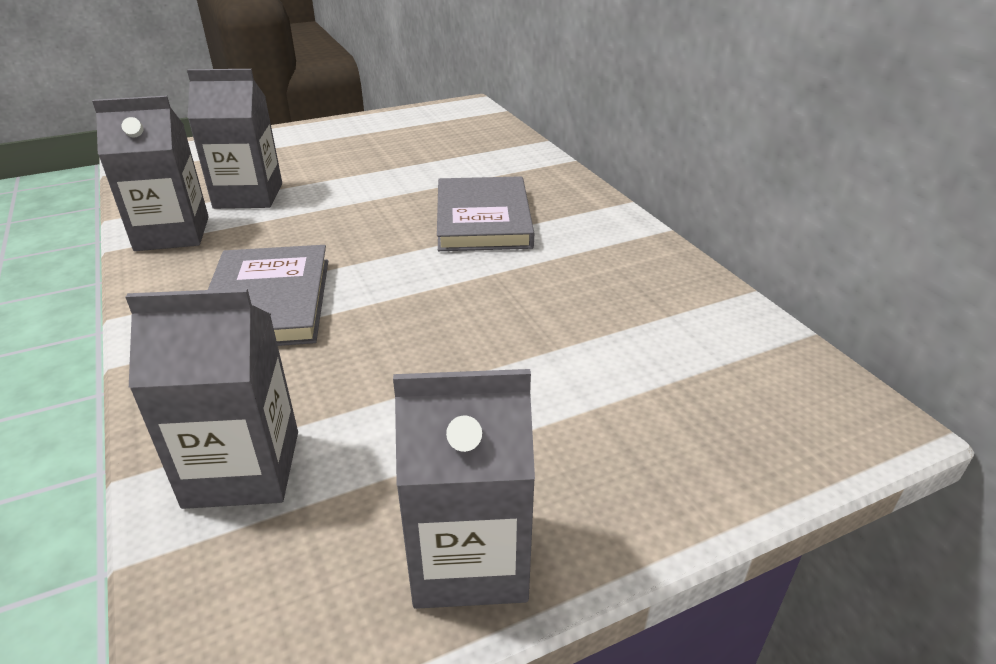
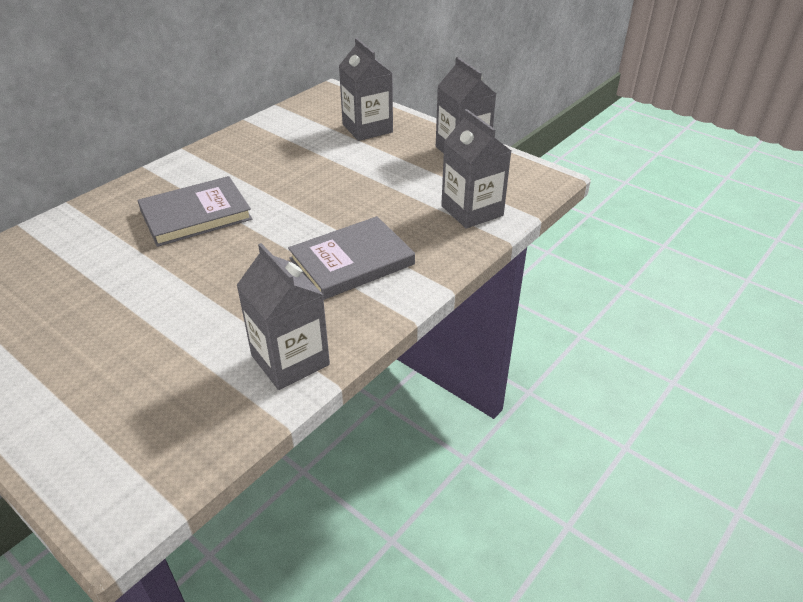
camera: 115 degrees left, 5 degrees up
grey carton [187,69,282,209] -> grey carton moved to [339,38,393,141]

